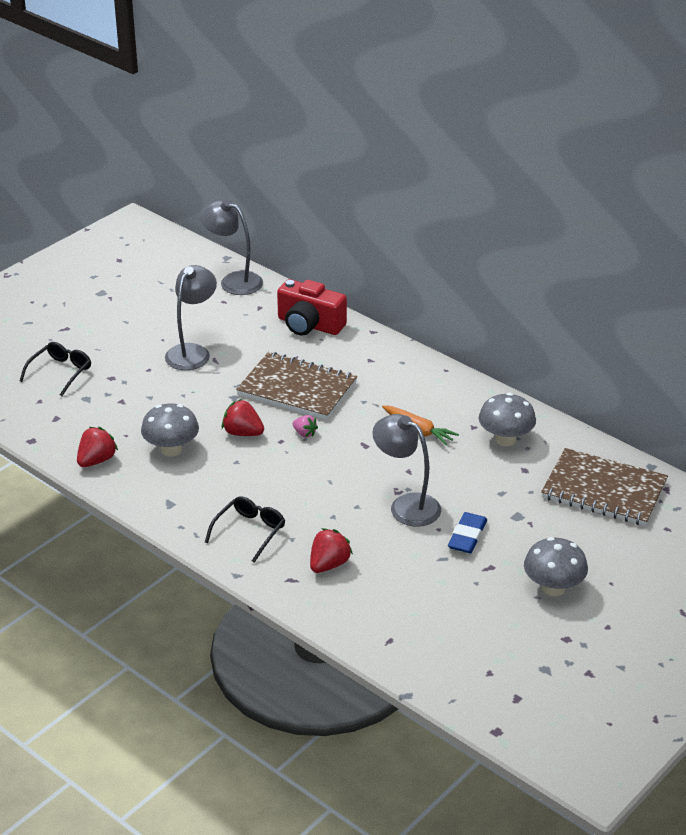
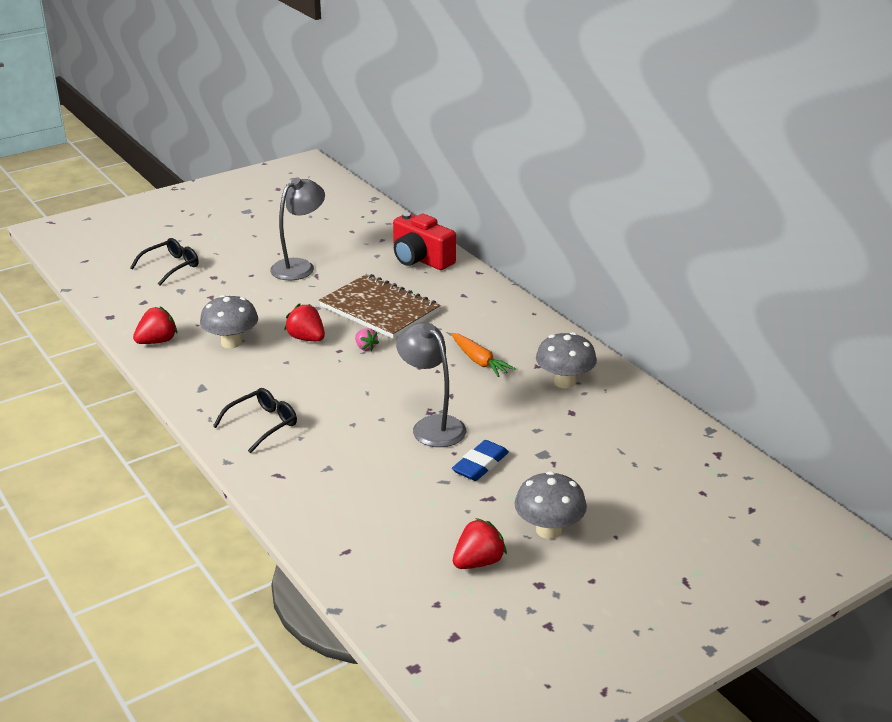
camera: 15 degrees right, 5 degrees down
grey lamp [200,199,263,295] -> none
red strawberry [310,528,353,573] -> red strawberry moved to [453,518,507,569]
brown notebook [541,448,668,526] -> none

